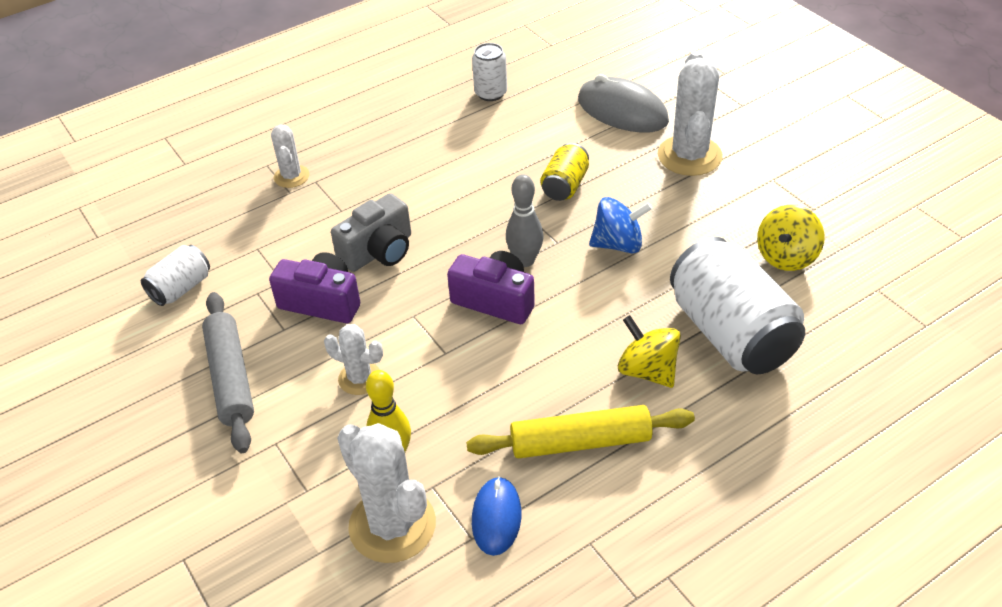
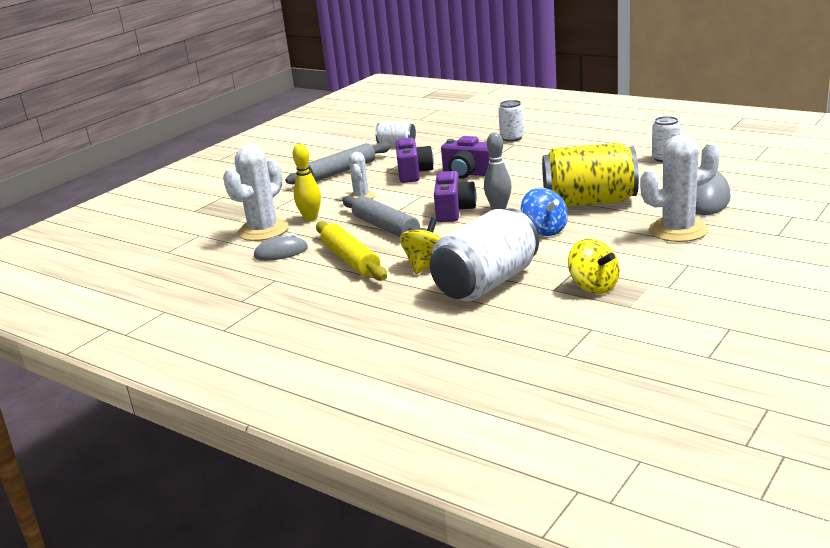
camera: 70 degrees right, 20 degrees down
white cactus [271,124,309,188] -> white can [498,100,524,142]
grey camera [331,193,411,272] -> purple camera [441,136,490,179]
blue mouse [472,476,522,556] -> grey mouse [254,233,308,261]
yellow can [540,143,589,201] -> yellow can [542,143,639,206], size x1.99
yellow spinning top [757,205,825,271] -> yellow spinning top turned 135 degrees counterclockwise [568,238,619,294]
none -> grey rolling pin [342,196,427,237]

